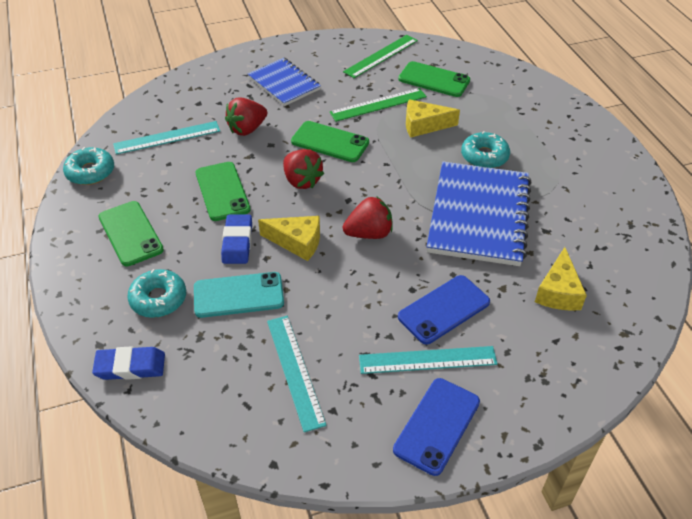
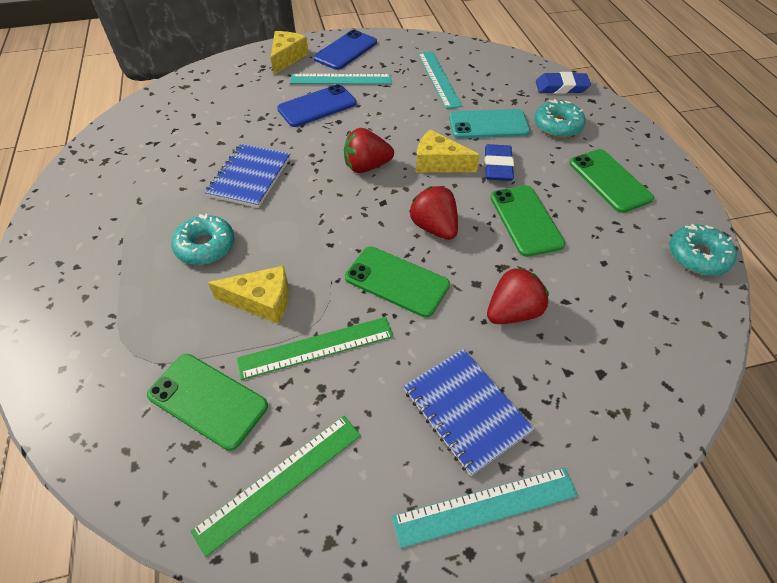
camera: 175 degrees left, 5 degrees up
turquoise ruler [113,121,220,155] -> turquoise ruler moved to [392,467,578,548]
blue notebook [426,162,532,266] -> blue notebook [205,144,290,208], size x0.60
yellow cheese [535,247,587,311] -> yellow cheese moved to [271,31,309,75]

